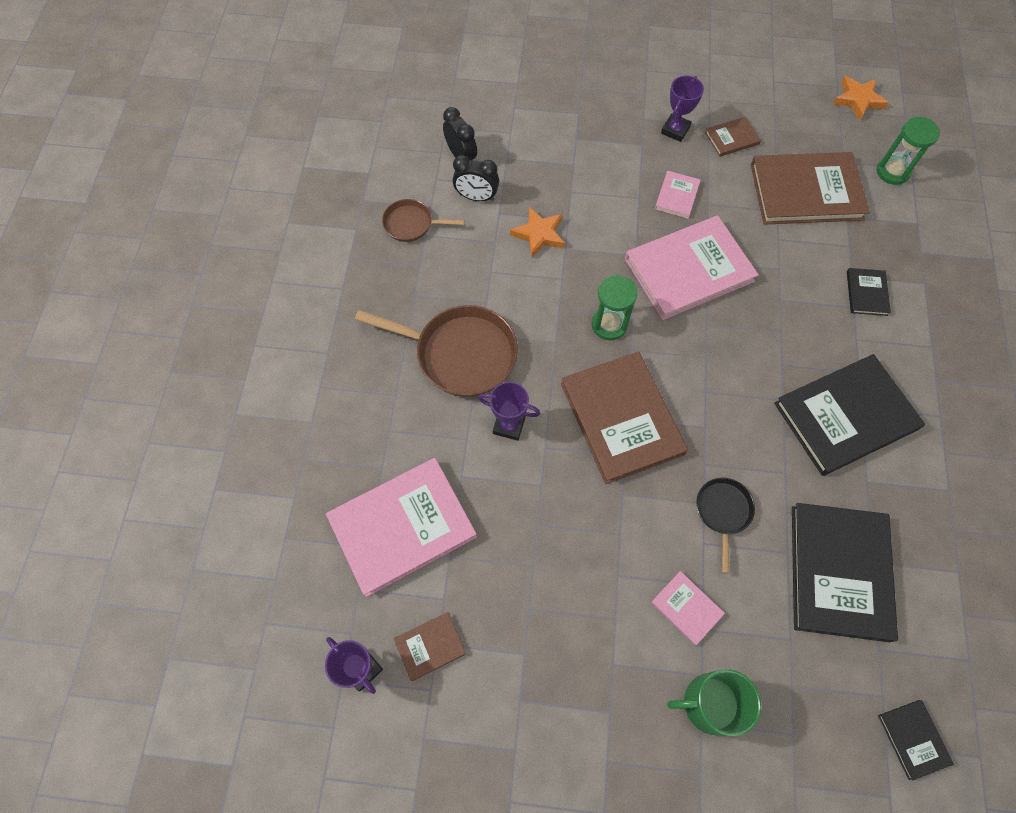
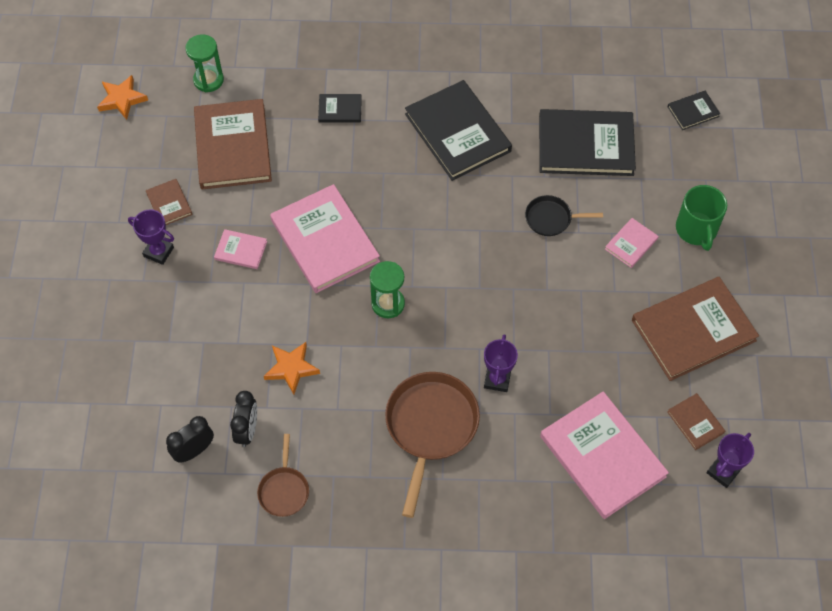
camera: 95 degrees left, 5 degrees down
brown book [561,351,688,484] -> brown book moved to [632,277,759,381]

